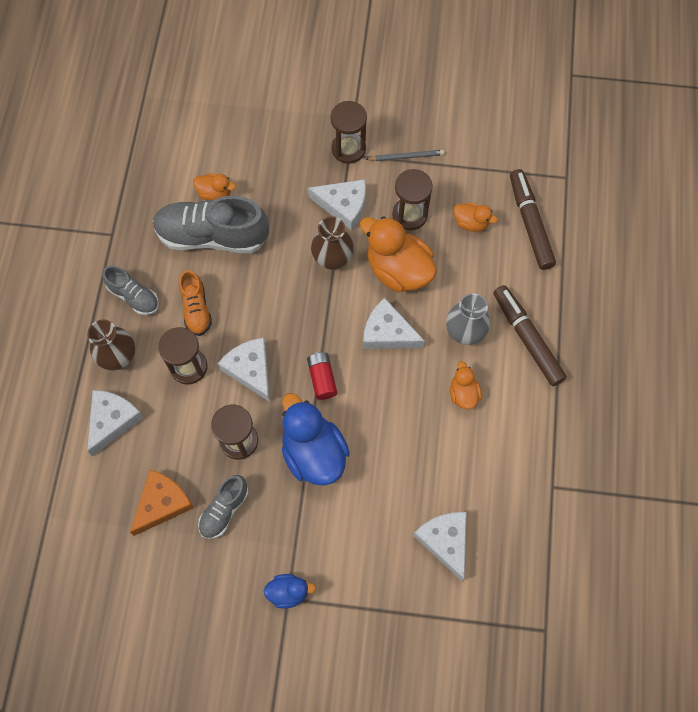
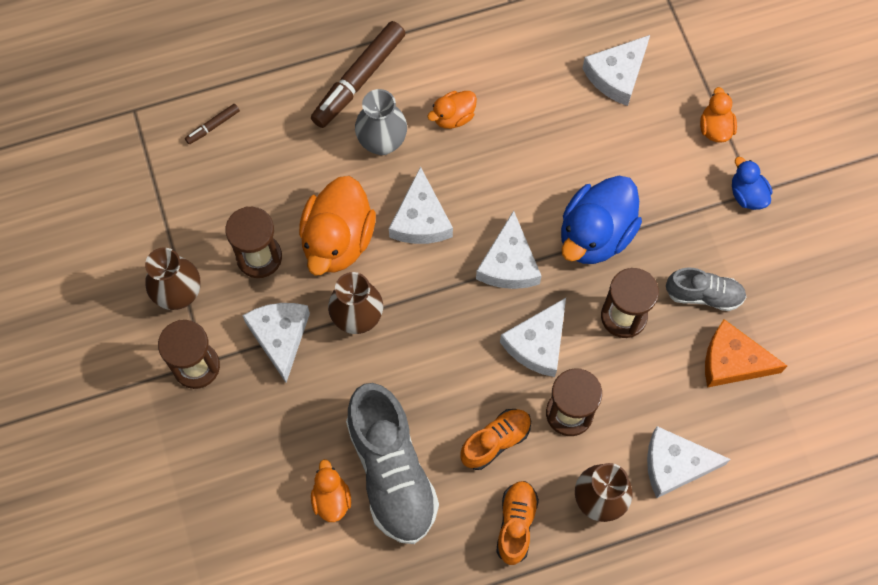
camera: 115 degrees left, 0 degrees up
grey shoe [102,266,159,315] -> orange shoe [496,481,539,565]
red battery [307,352,337,400] -> white cheese [476,210,541,289]
grey pencil [365,150,445,161] -> brown vase [145,247,200,310]
orange duck [453,202,498,232] -> orange duck moved to [700,87,737,143]
brown marker [510,169,556,270] -> brown marker [185,104,240,144], size x0.46

